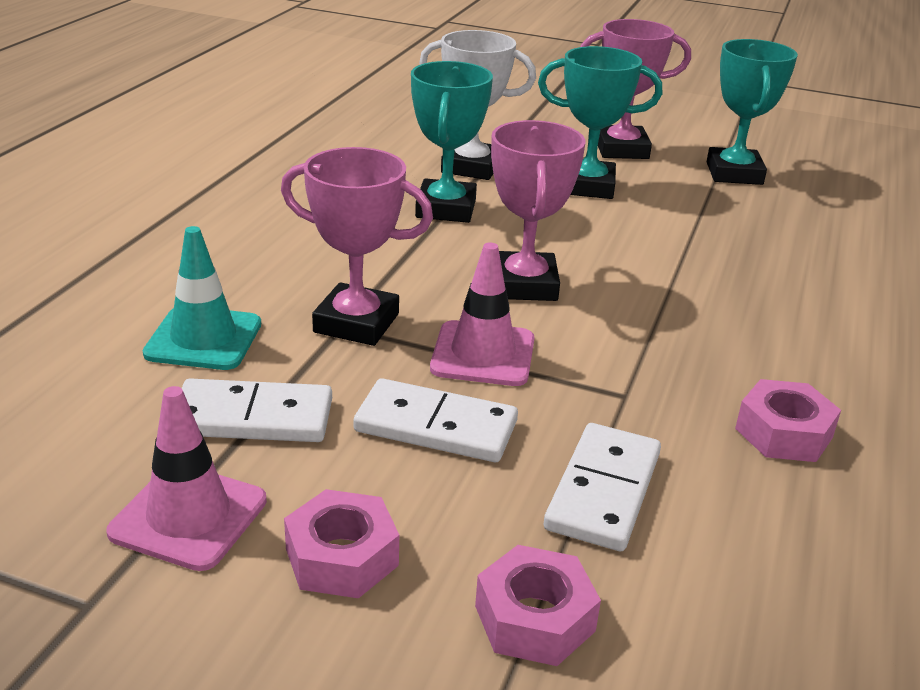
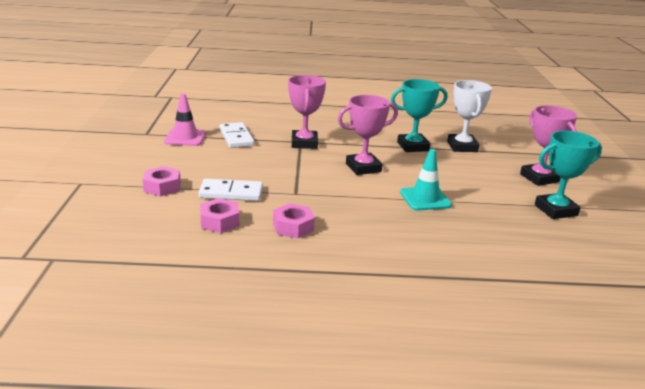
camera: 70 degrees right, 5 degrees down
turquoise traffic cone [143,226,261,370] -> turquoise traffic cone moved to [400,149,452,211]
pink nut [284,489,399,598] -> pink nut moved to [200,198,239,233]
white domino [353,378,518,462] -> none
pink traffic cone [430,243,534,386] -> none
turquoise trophy [538,46,662,199] -> none

